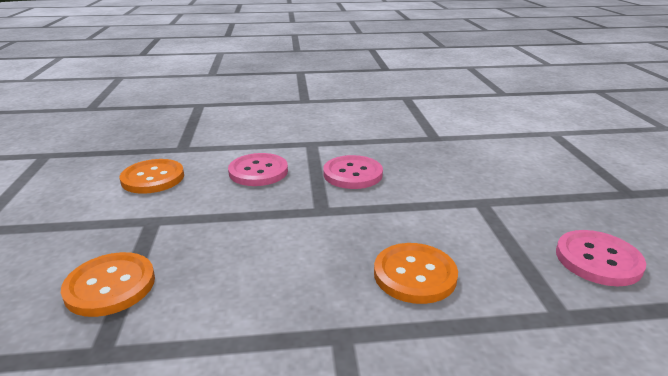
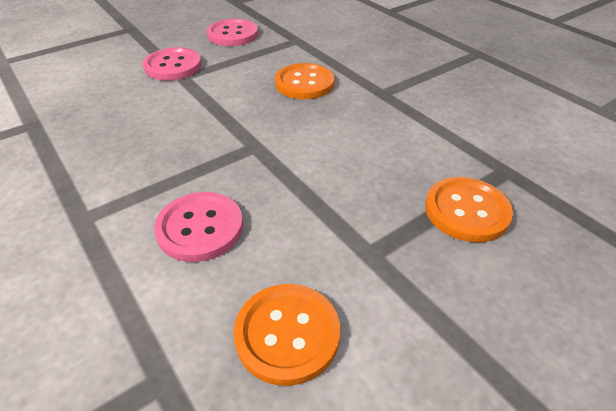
camera: 120 degrees left, 15 degrees up
pink button [323,155,383,189] -> pink button moved to [143,47,202,81]

